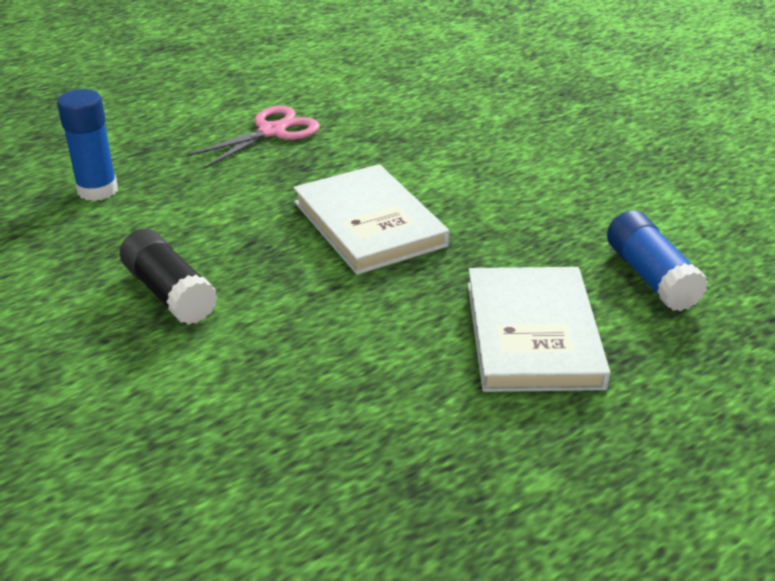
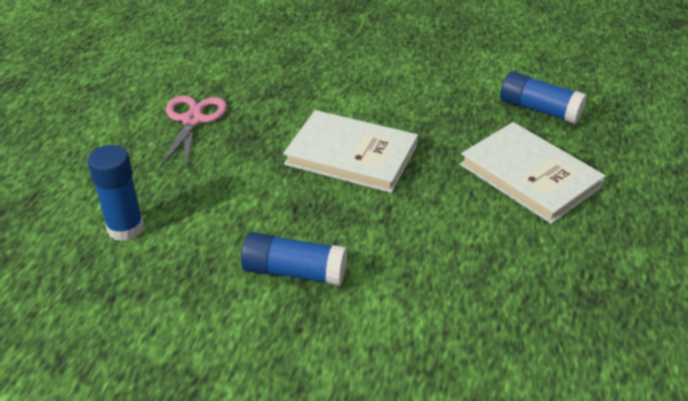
camera: 40 degrees left, 5 degrees up
black glue stick [120,229,218,325] -> blue glue stick [241,232,347,286]

